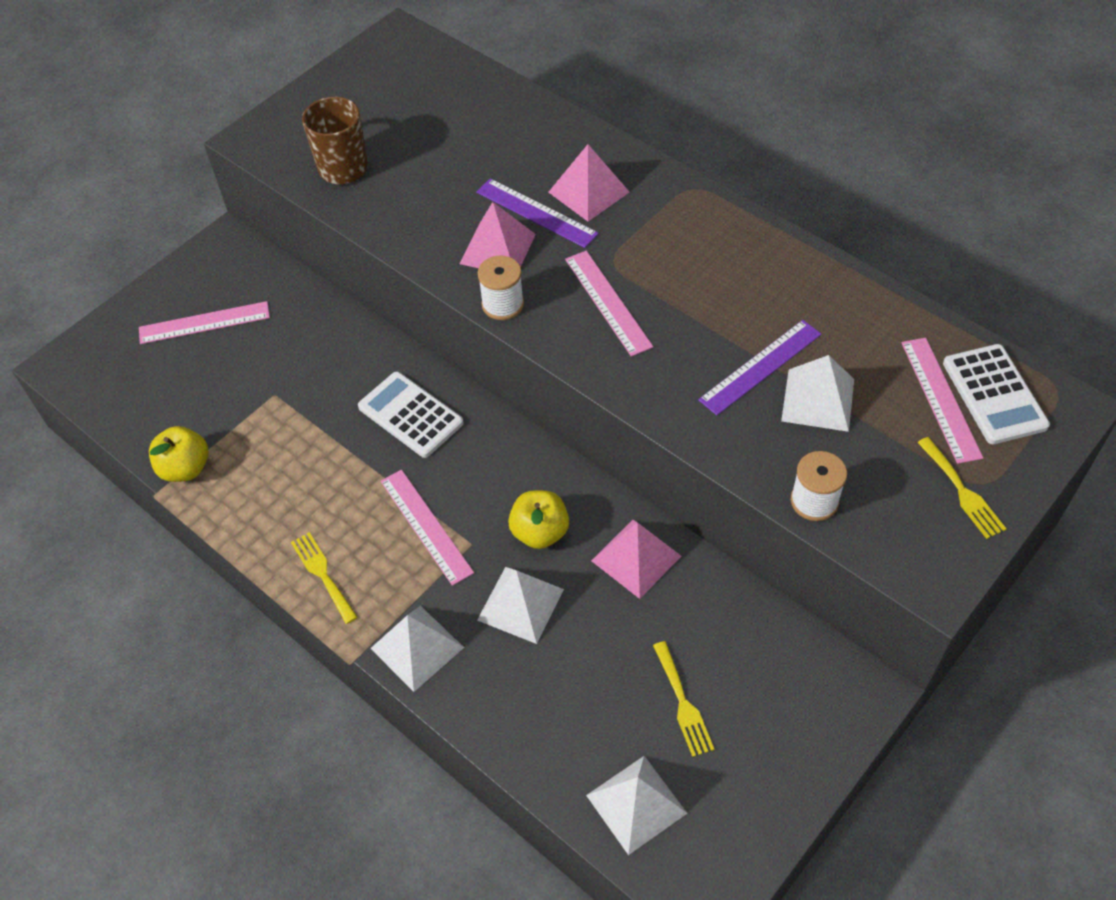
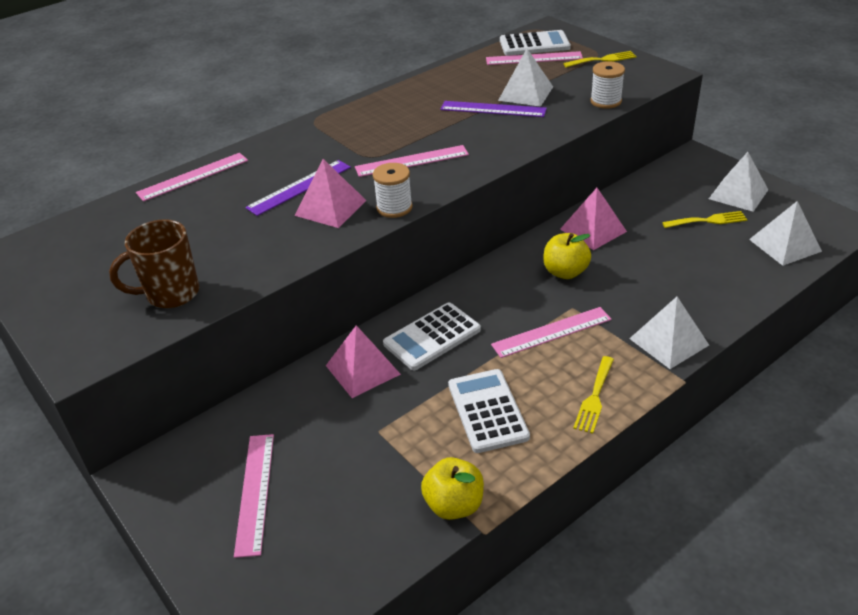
camera: 80 degrees left, 15 degrees down
yellow fork [291,532,358,624] -> yellow fork turned 45 degrees counterclockwise [573,356,614,434]
white pyramid [477,567,564,644] -> white pyramid moved to [709,152,768,212]
pink pyramid [548,144,629,221] -> pink pyramid moved to [326,325,401,398]
purple ruler [698,320,822,416] -> purple ruler turned 45 degrees counterclockwise [441,101,547,117]
none -> pink ruler [136,153,248,202]
none -> white calculator [448,369,530,453]

